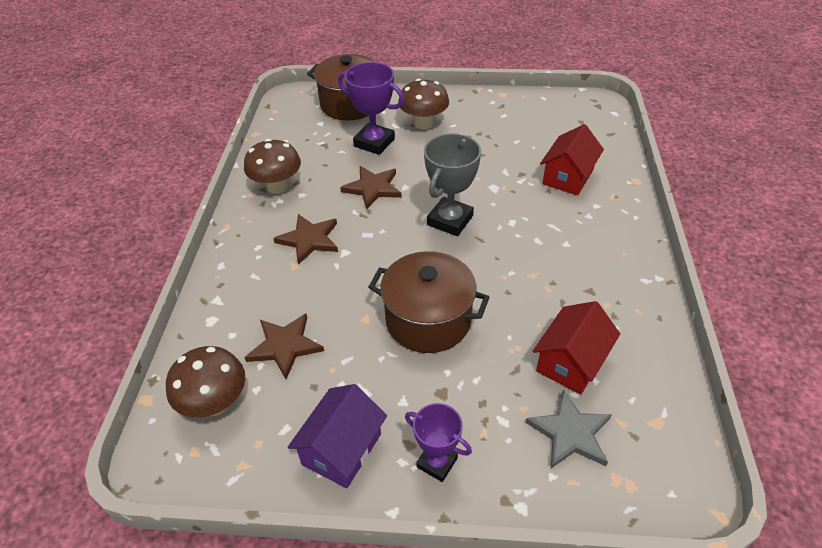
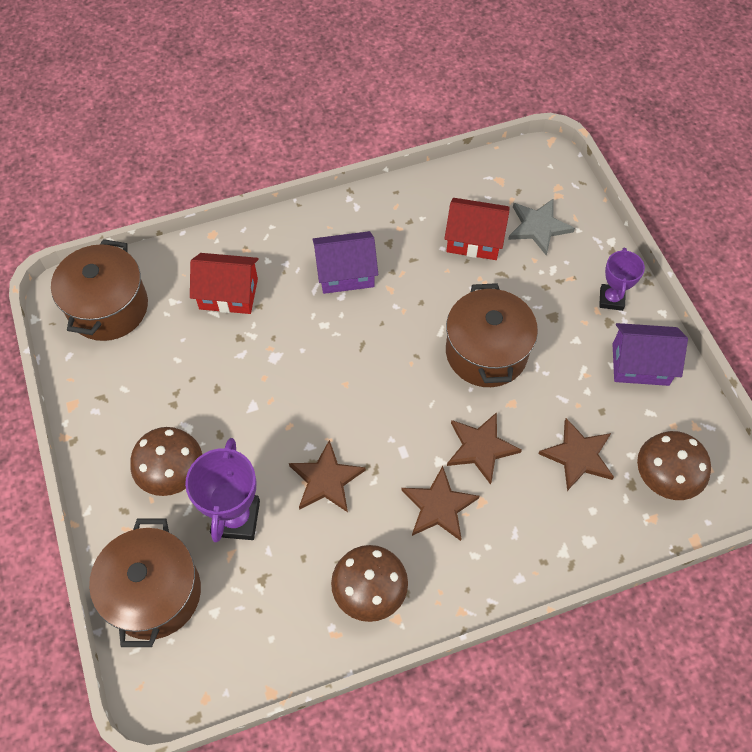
camera: 115 degrees left, 15 degrees up
grey trophy [424,133,481,236] -> none
none -> brown pot [51,239,148,341]
none -> purple house [312,231,378,294]
none -> brown star [447,412,522,485]

